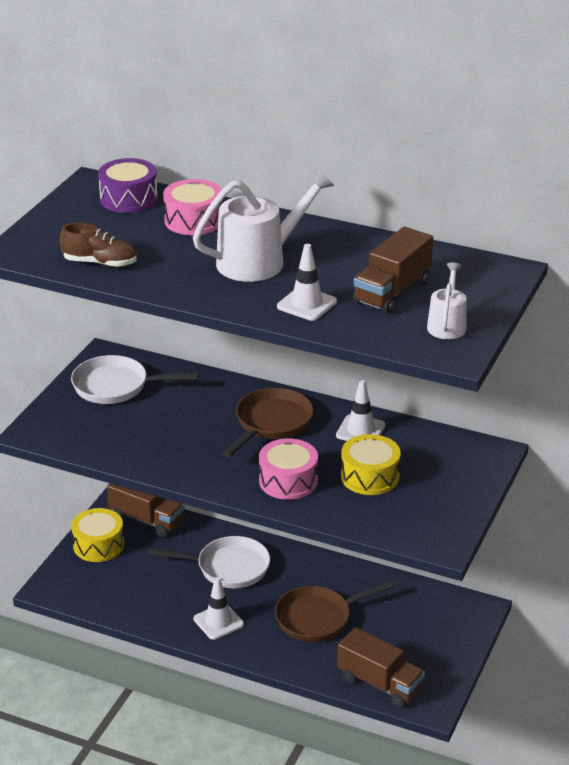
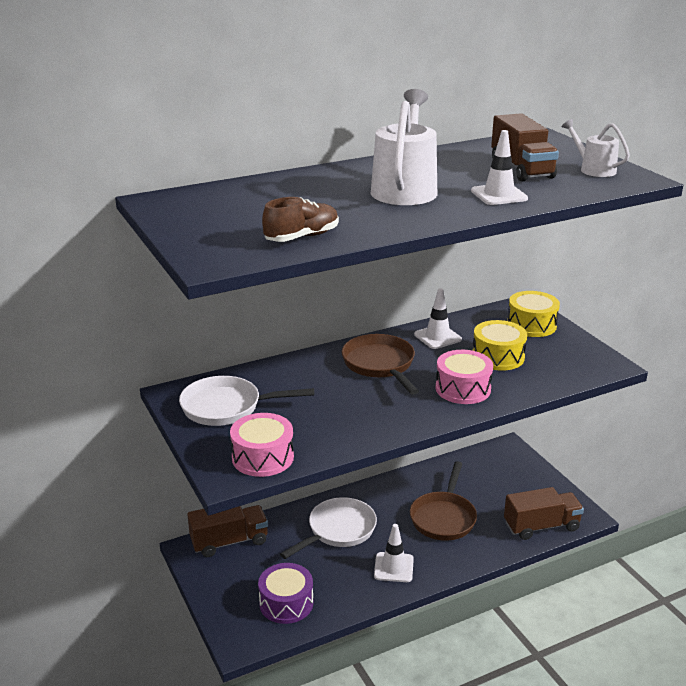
camera: 50 degrees left, 5 degrees down
white pan [71,355,199,404] -> white pan turned 45 degrees clockwise [179,376,314,426]
yellow drum [71,508,124,562] -> yellow drum moved to [507,291,560,337]
purple drum [98,158,158,213] -> purple drum moved to [258,563,313,624]
pink drum [163,179,222,235] -> pink drum moved to [230,413,294,477]

